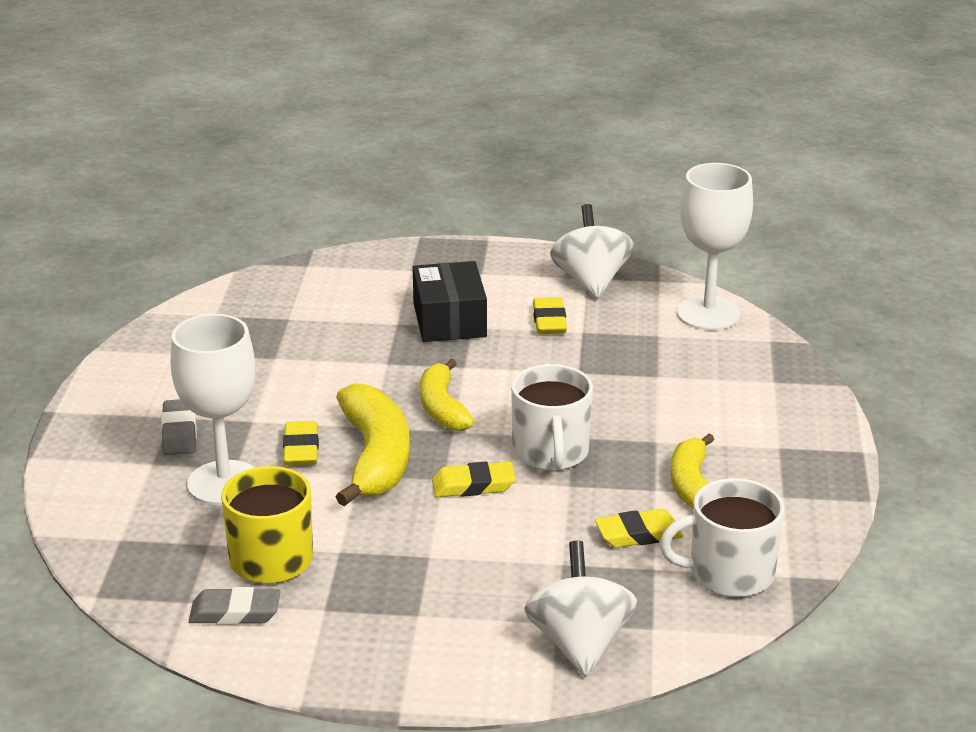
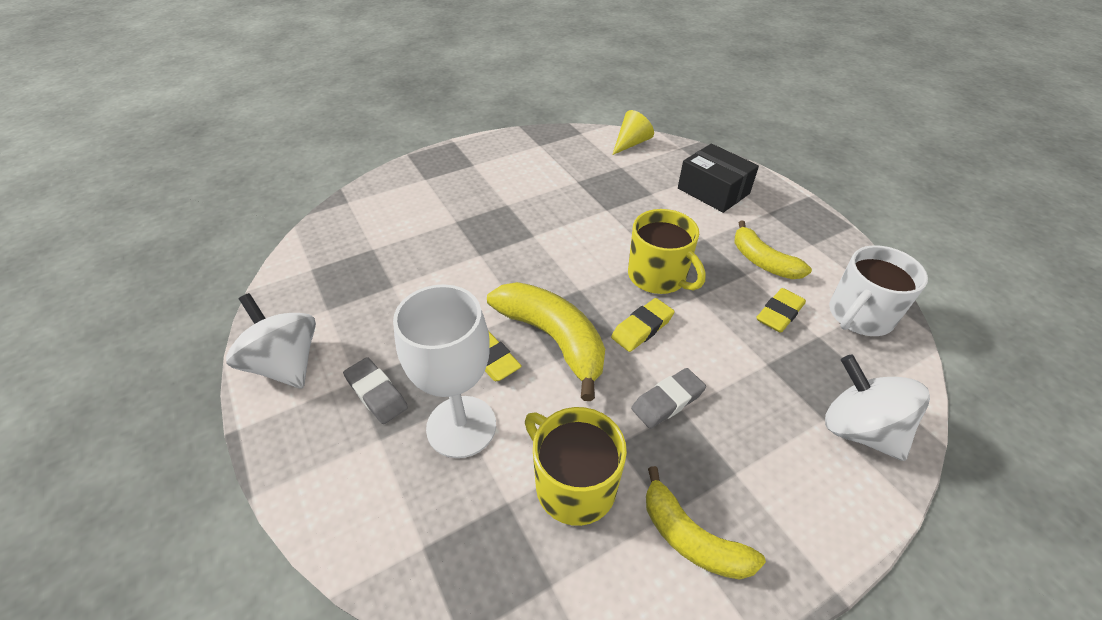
camera: 35 degrees left, 15 degrees up
grey eraser [189,587,281,625] -> grey eraser moved to [631,368,706,429]
black box [413,261,487,342] -> black box moved to [678,144,759,213]
yellow banana [420,359,475,431] -> yellow banana moved to [646,466,766,580]
white mug [511,364,593,471] -> yellow mug [628,209,706,294]
yellow eraser [533,297,567,334] -> none
white spinning top [550,204,634,299] -> white spinning top moved to [226,293,316,389]
white goblet [677,163,753,330] -> yellow cone [612,110,654,155]

